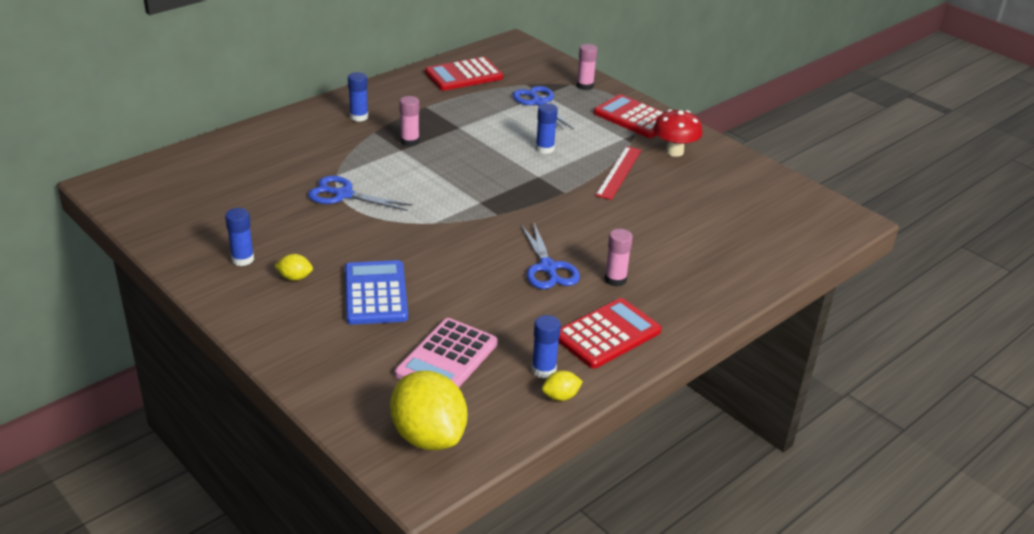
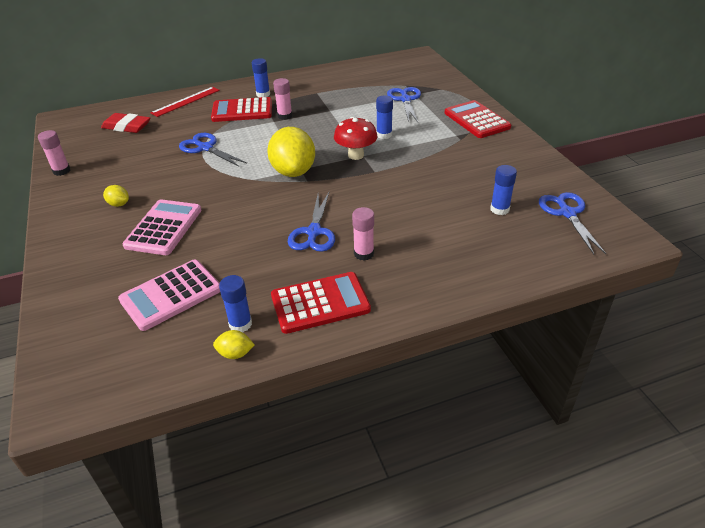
camera: 25 degrees right, 5 degrees up
blue glue stick [225,208,254,266] -> blue glue stick moved to [490,165,517,215]
blue calculator [345,260,408,325] -> pink calculator [122,199,202,255]
yellow lemon [390,371,467,450] -> yellow lemon moved to [267,127,315,177]
red calculator [425,57,503,91] -> red calculator moved to [211,97,272,122]
pink glue stick [577,44,597,90] -> pink glue stick moved to [38,130,71,176]
red ruler [595,146,641,200] -> red ruler moved to [150,87,220,117]
red mushroom [653,109,703,157] -> red mushroom moved to [334,117,377,160]
none -> red eraser [101,113,150,133]
none -> blue scissors [539,192,606,254]

